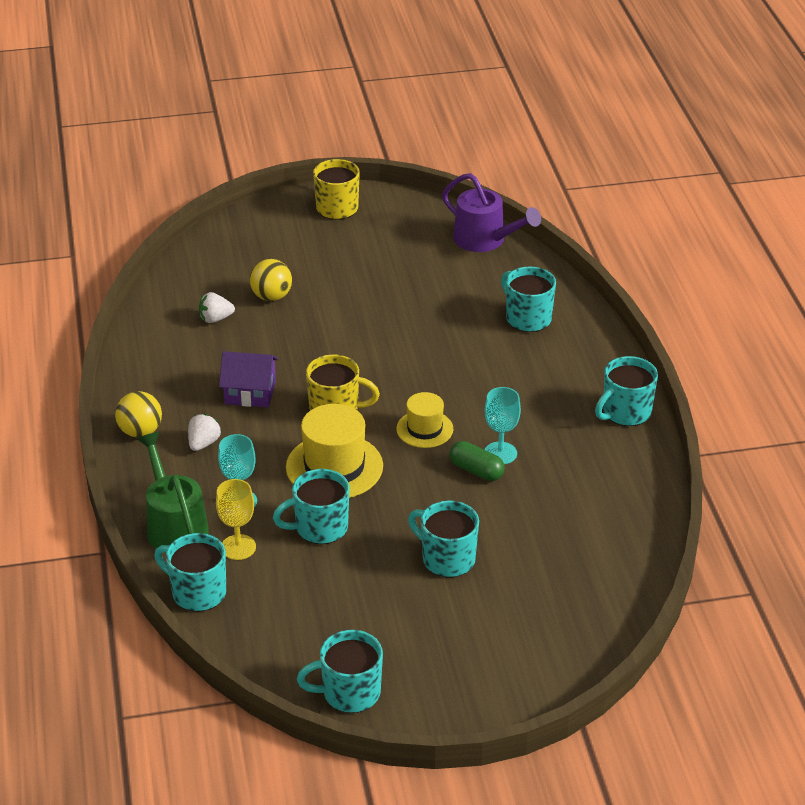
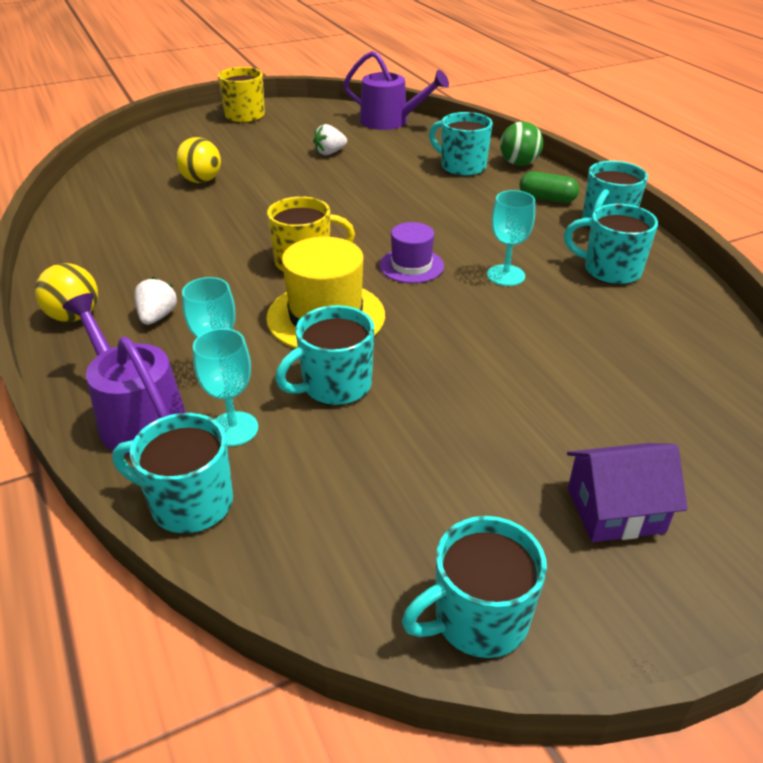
camera: 15 degrees left, 0 degrees up
green watering can [137,432,209,553] -> purple watering can [63,293,186,455]
white strawberry [199,292,235,323] -> white strawberry moved to [313,124,347,155]
yellow goblet [216,479,256,560] -> turquoise goblet [193,328,258,446]
purple house [219,351,278,407] -> purple house moved to [567,443,688,542]
yellow hat [396,392,453,448] -> purple hat [379,222,444,283]
turquoise mug [408,500,479,577] -> turquoise mug moved to [564,204,658,285]
green capsule [449,441,505,481] -> green capsule moved to [519,171,579,203]
none -> green ball [500,121,543,166]

